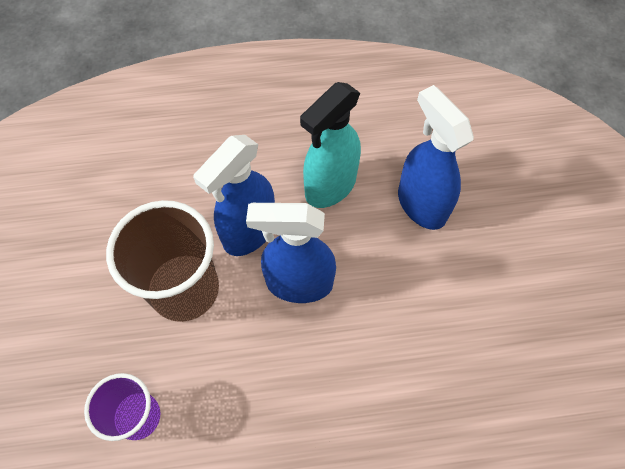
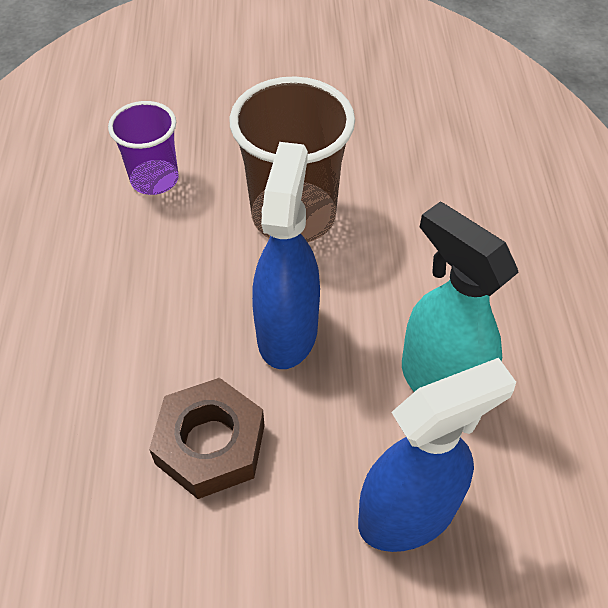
camera: 95 degrees right, 10 degrees down
blue spray bottle [193,135,275,256] -> none
none -> brown nut [149,378,265,499]

